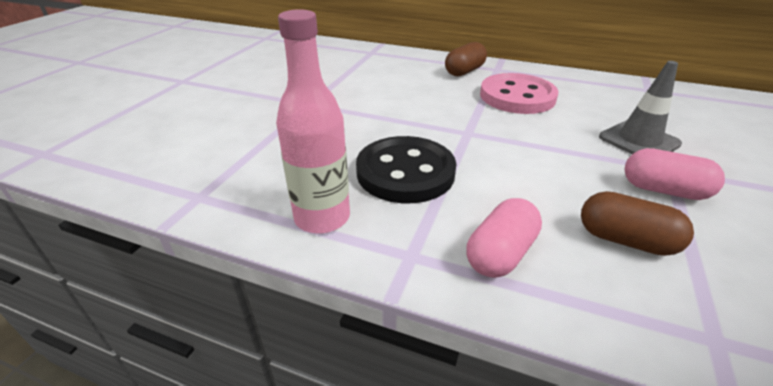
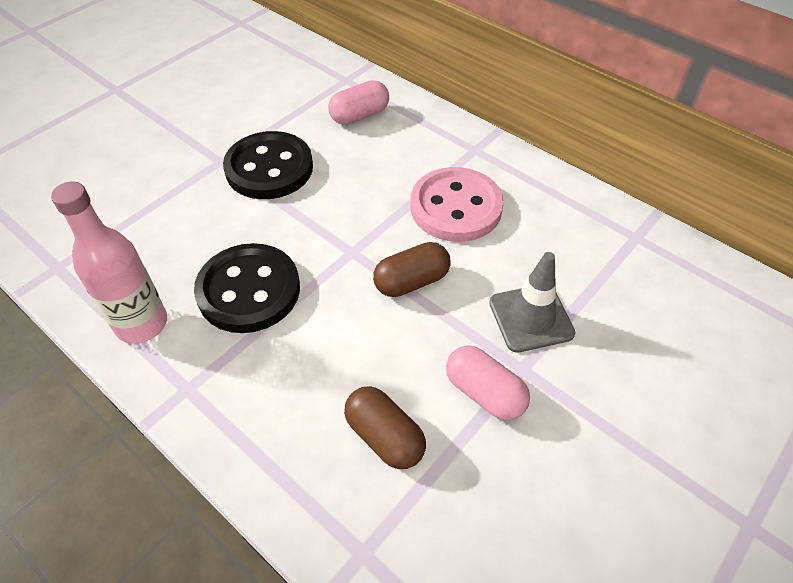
camera: 20 degrees right, 15 degrees up
brown capsule [445,42,487,76] -> brown capsule moved to [373,242,451,297]
pink capsule [466,198,542,278] -> pink capsule moved to [328,80,389,125]
none -> black button [223,131,313,199]

